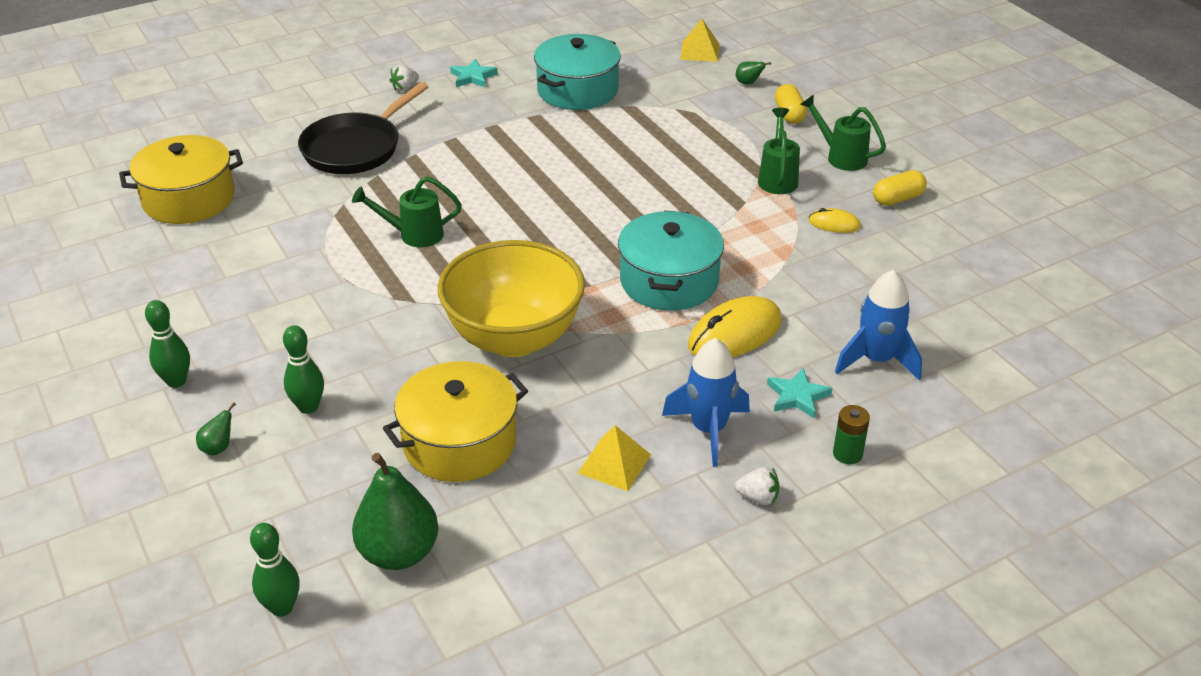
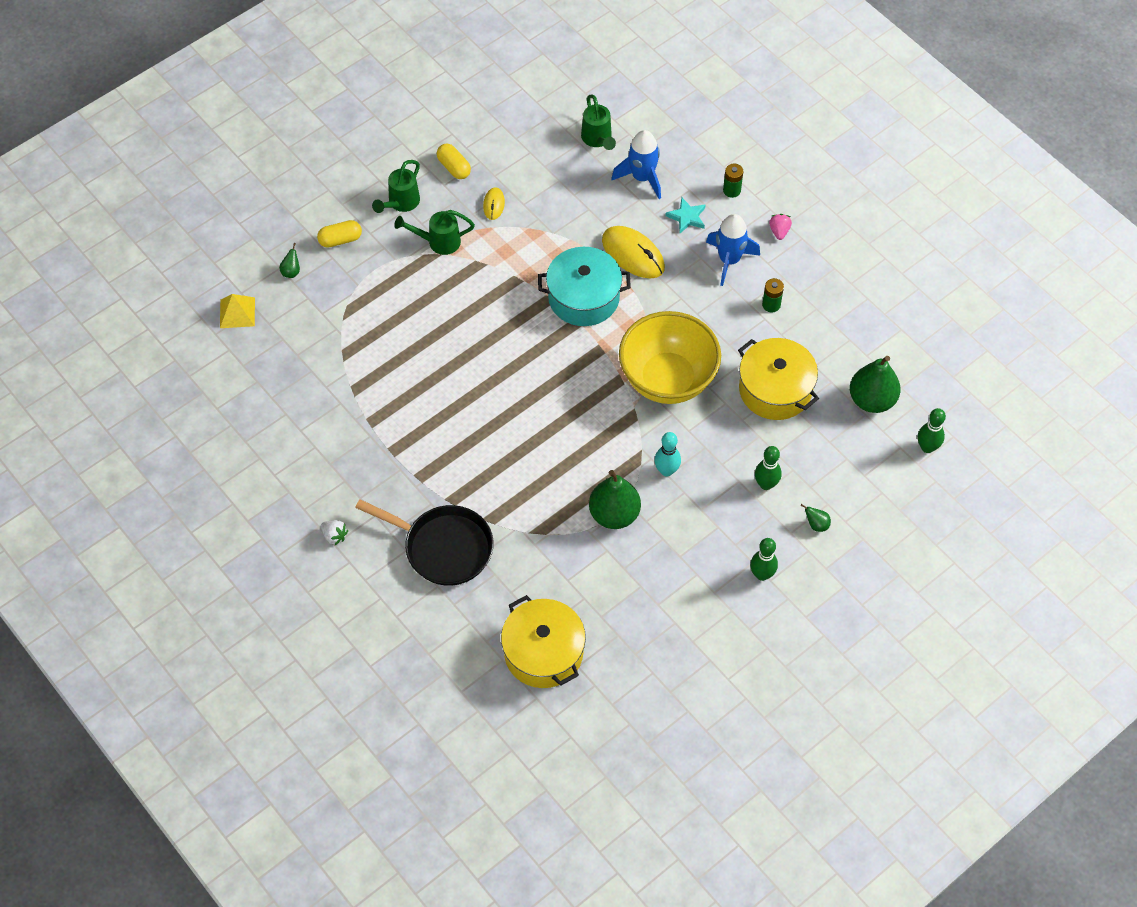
camera: 100 degrees left, 20 degrees up
green watering can [352,176,462,247] -> green watering can moved to [581,94,616,150]
turquoise star [450,59,498,88] -> none
turquoise pot [534,34,621,110] -> none
yellow pyramid [578,425,651,491] -> green battery [762,278,784,312]
white strawberry [735,467,779,505] -> pink strawberry [769,214,792,240]
none -> green pear [589,470,641,529]
none -> turquoise bowling pin [654,432,681,476]

